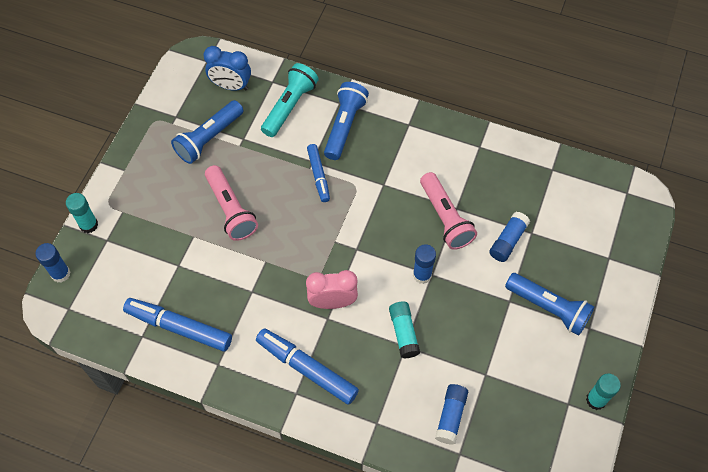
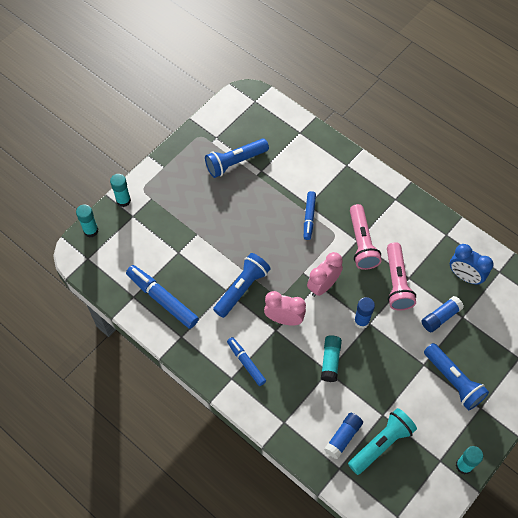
camera: 20 degrees right, 0 degrees up
blue glue stick [35,243,71,283] -> turquoise glue stick [76,204,99,238]
blue clock [203,46,251,91] -> blue clock moved to [450,244,494,285]
pink flashlight [205,165,258,241] -> pink flashlight moved to [350,204,382,270]
blue marker [256,328,359,405] -> blue marker [227,337,266,386], size x0.62
turquoise flashlight [261,63,319,137] -> turquoise flashlight moved to [348,408,417,475]
blue flashlight [324,82,369,160] -> blue flashlight moved to [213,253,271,318]
none -> pink clock [307,252,343,297]

